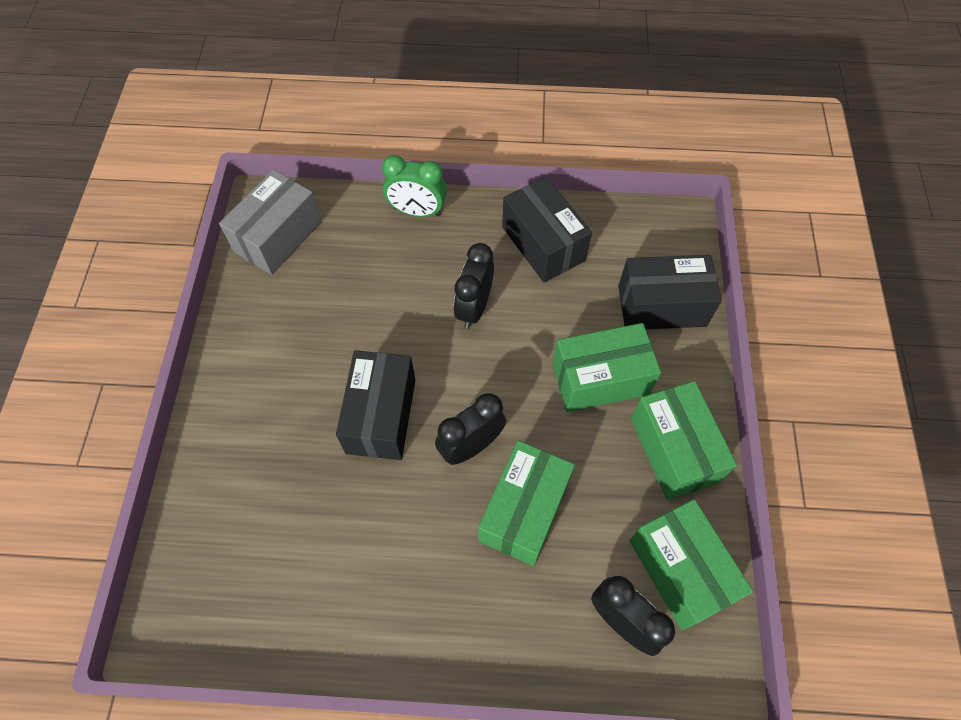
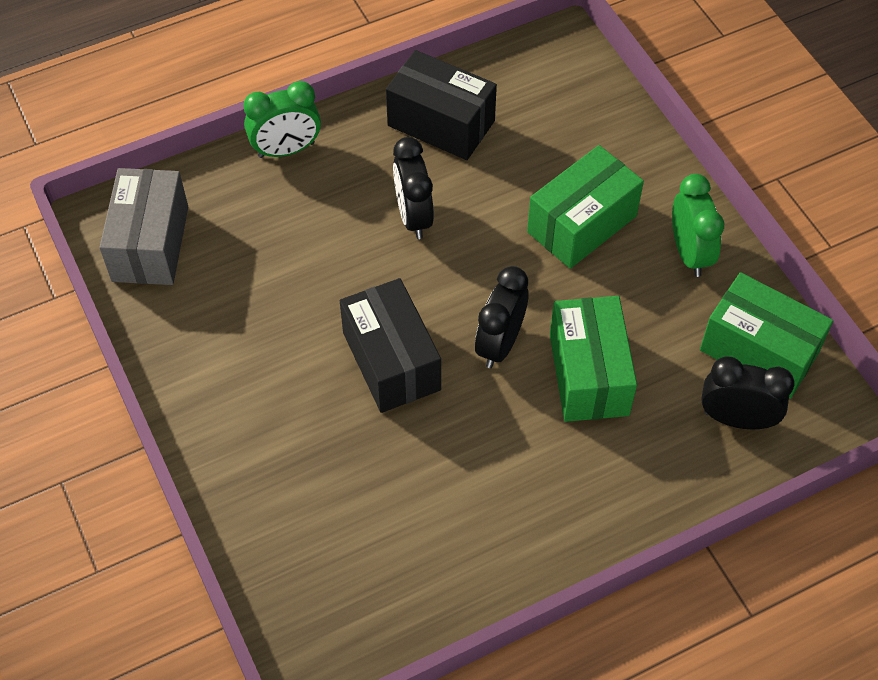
camera: 30 degrees left, 5 degrees down
black box [618,255,722,329] -> none
green box [631,381,737,500] -> green clock [672,174,724,277]

